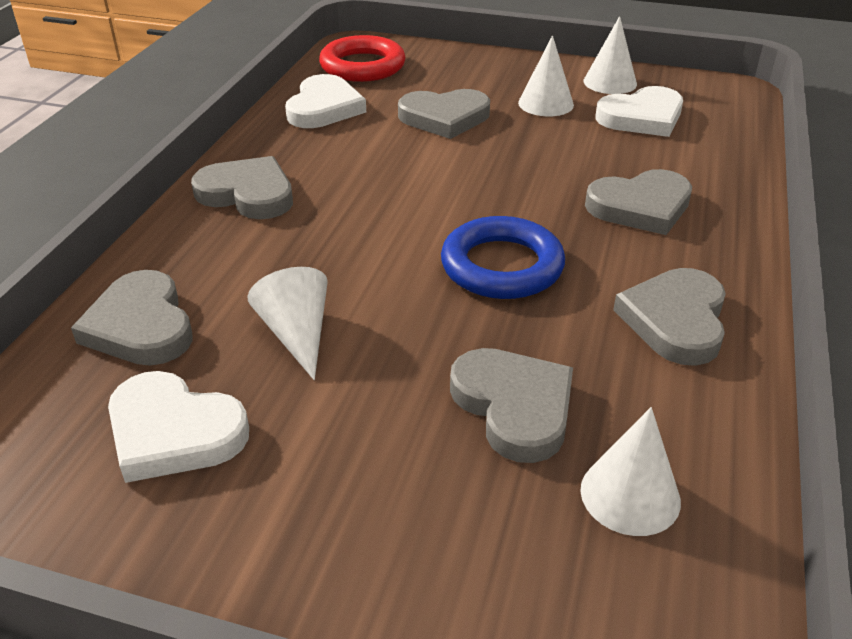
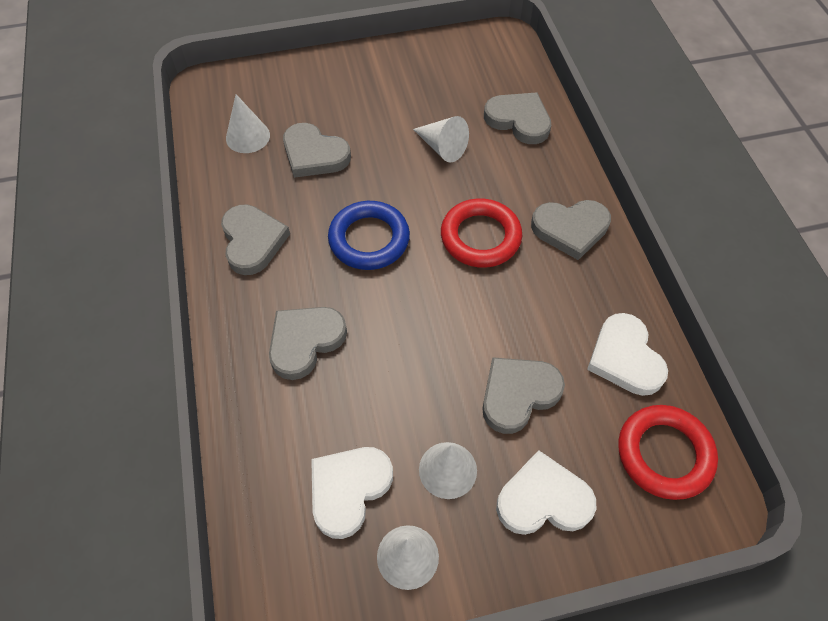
camera: 150 degrees right, 20 degrees up
white heart [108,371,249,483] -> white heart moved to [496,450,596,535]
none -> red ring [441,198,522,268]

